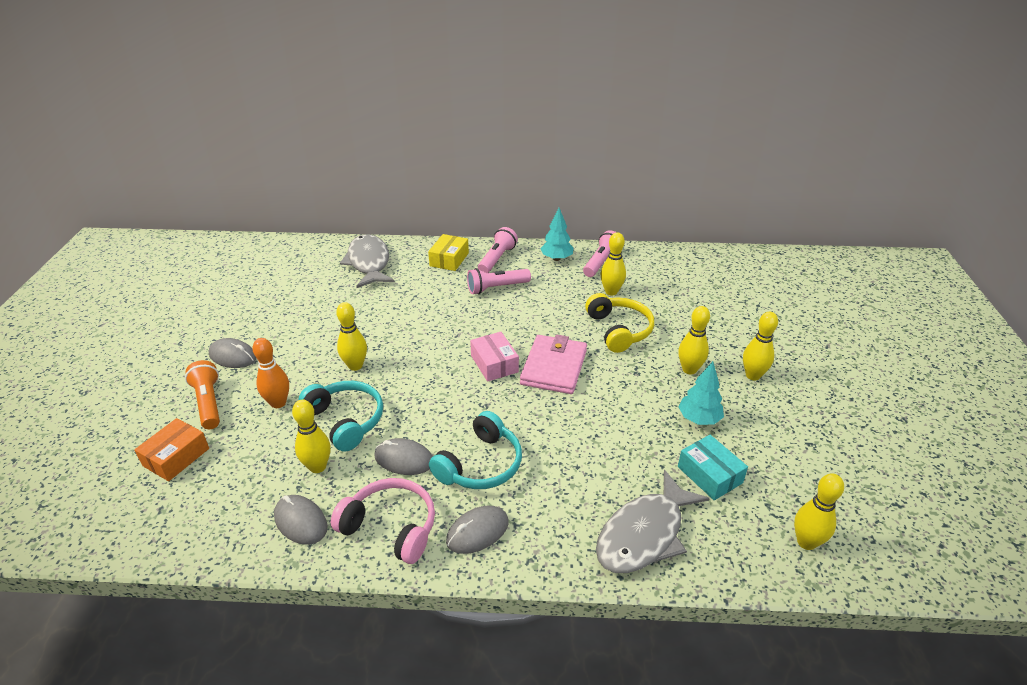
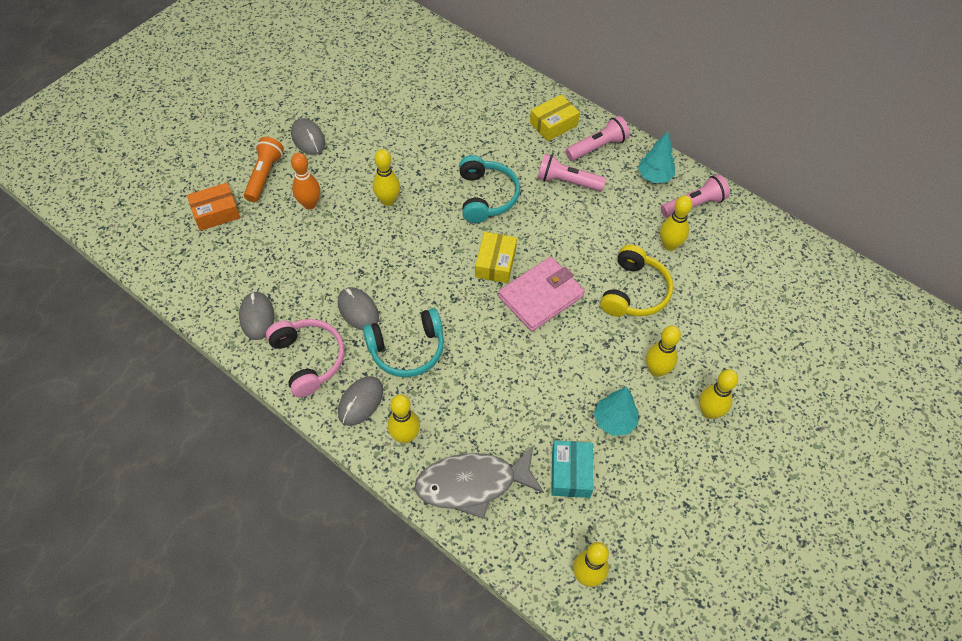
camera: 35 degrees right, 20 degrees up
yellow bowling pin [292,400,331,473] -> yellow bowling pin moved to [388,394,420,444]
turquoise headphones [298,381,383,452] -> turquoise headphones moved to [459,155,520,223]
grey fish [340,234,395,288] -> none
grey mouse [446,505,509,554] -> grey mouse turned 60 degrees counterclockwise [338,376,383,426]
pink box [470,332,519,382] -> yellow box [475,232,517,283]

